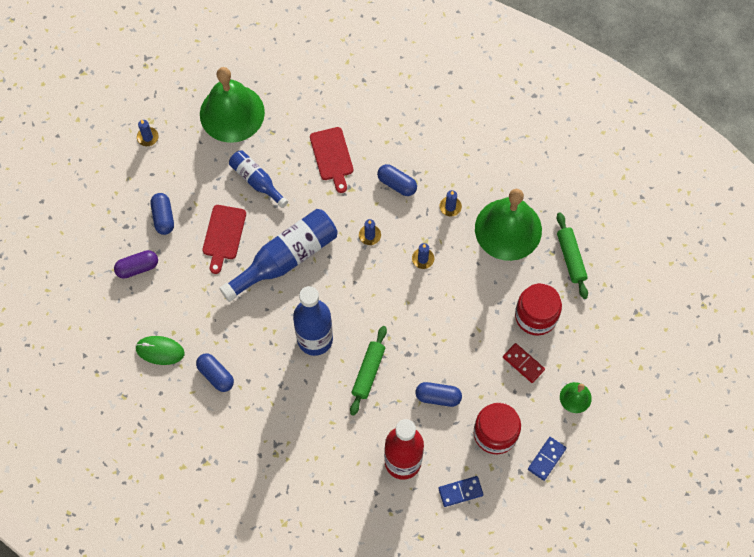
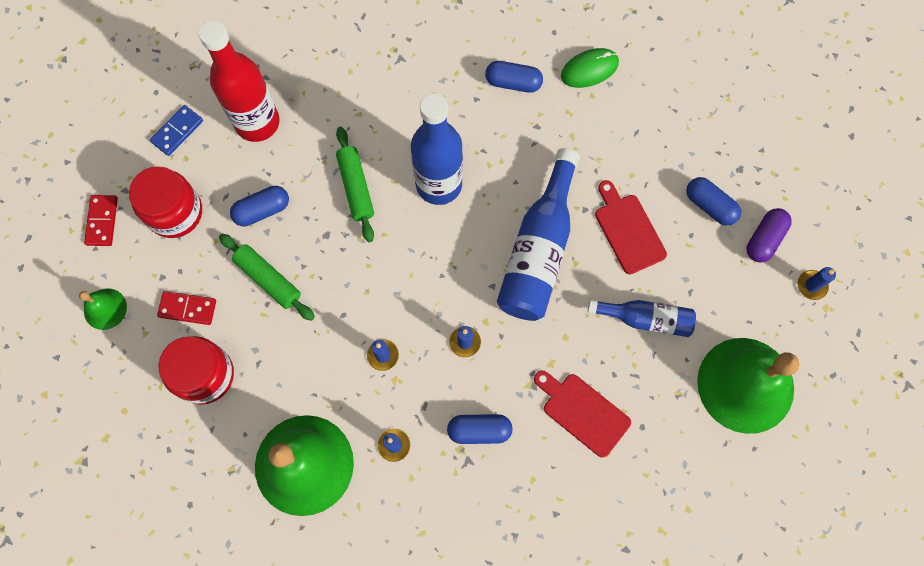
camera: 145 degrees right, 5 degrees up
purple capsule [114,250,158,279] -> purple capsule moved to [747,208,792,263]
blue domino [528,437,566,481] -> red domino [84,195,118,246]
green rolling pin [557,212,588,299] -> green rolling pin moved to [219,233,315,321]

